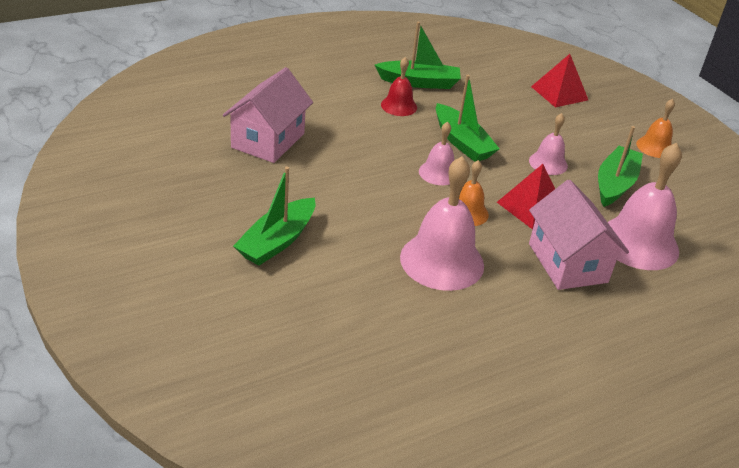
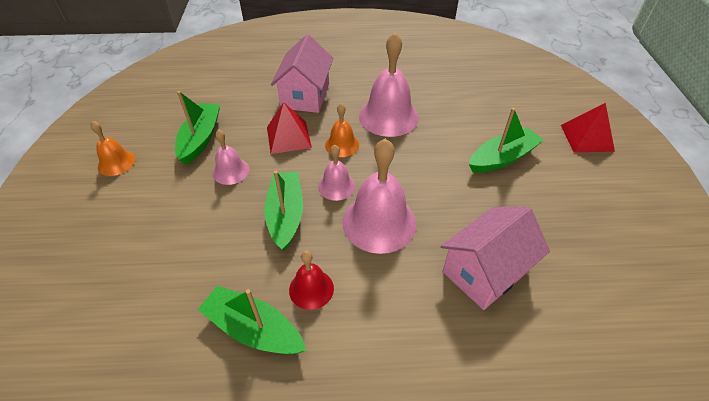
camera: 150 degrees left, 10 degrees up
red pyramid [531,54,588,108] -> red pyramid moved to [561,103,615,152]
green boat [598,126,643,207] -> green boat turned 135 degrees clockwise [175,91,220,165]
pink bell [608,143,682,270] -> pink bell moved to [342,139,417,254]

